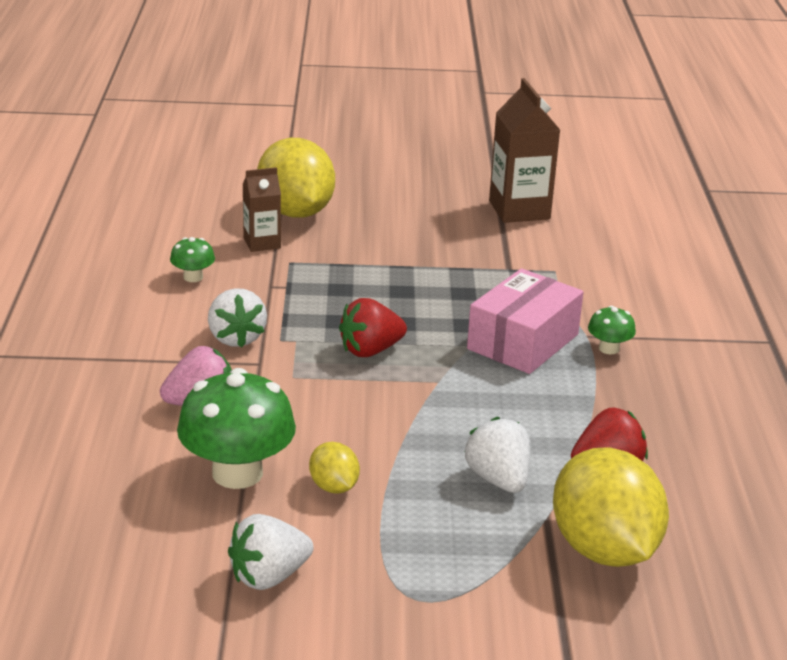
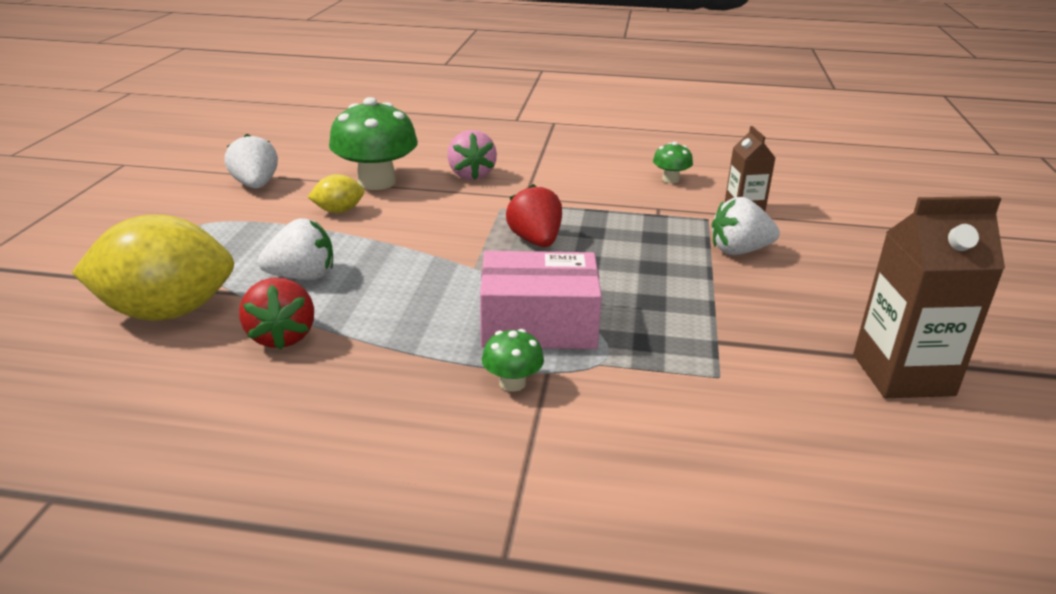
camera: 100 degrees right, 0 degrees up
white strawberry [208,288,267,348] -> white strawberry moved to [712,197,780,255]
yellow lemon [257,138,335,218] -> none
pink box [467,268,584,374] -> pink box turned 45 degrees counterclockwise [480,251,602,349]

